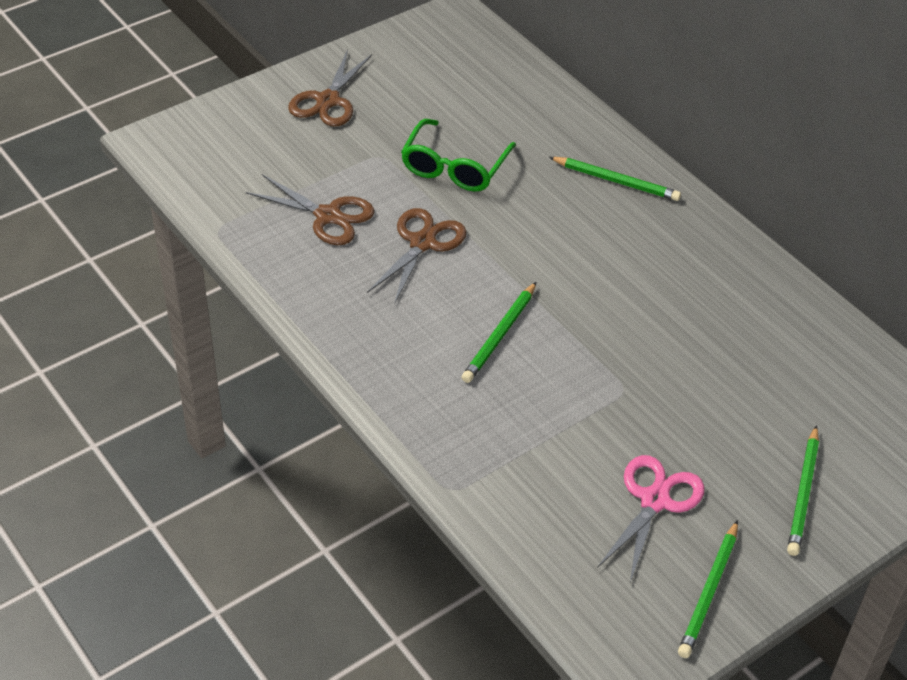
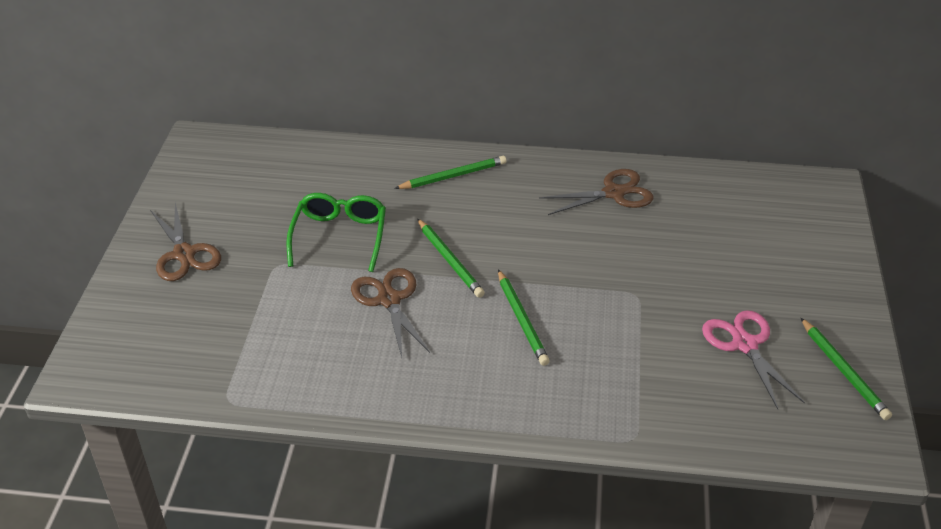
camera: 45 degrees left, 5 degrees down
brown scissors [246,174,374,245] -> brown scissors moved to [539,169,654,215]
green glasses [401,119,516,192] -> green glasses turned 150 degrees counterclockwise [286,193,386,272]
green pencil [787,425,819,556] -> green pencil moved to [417,218,485,298]

